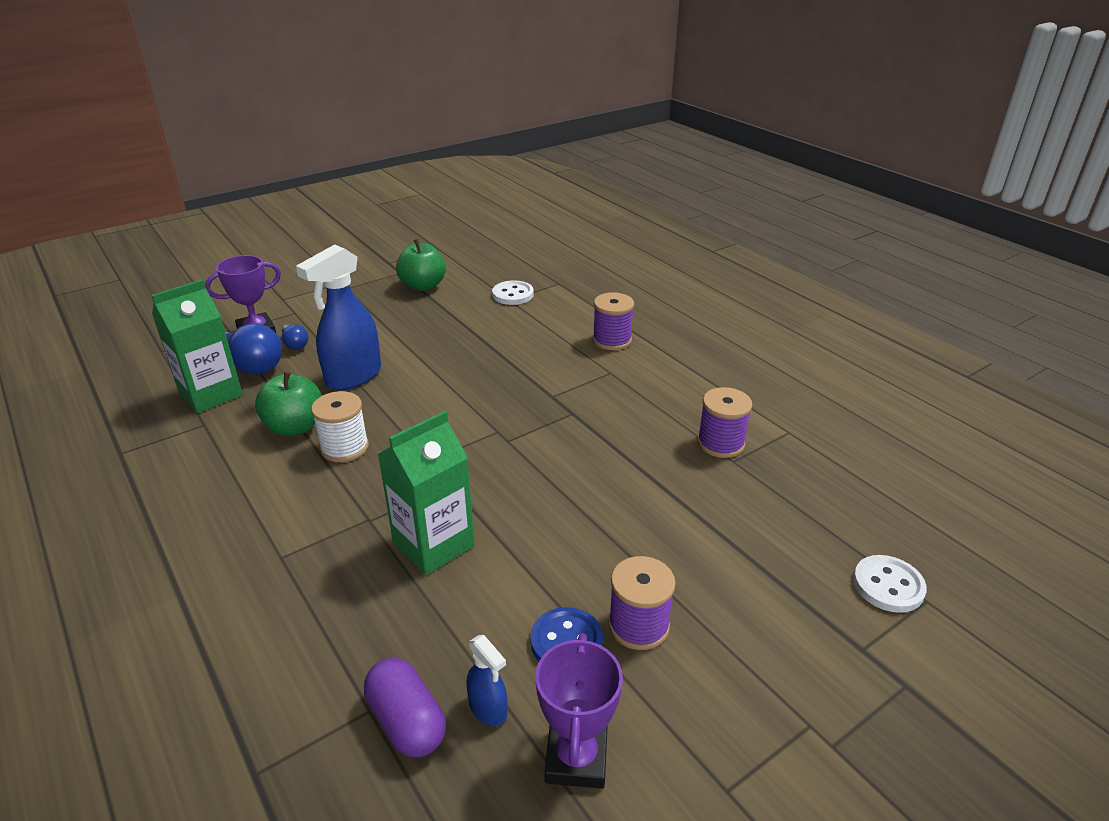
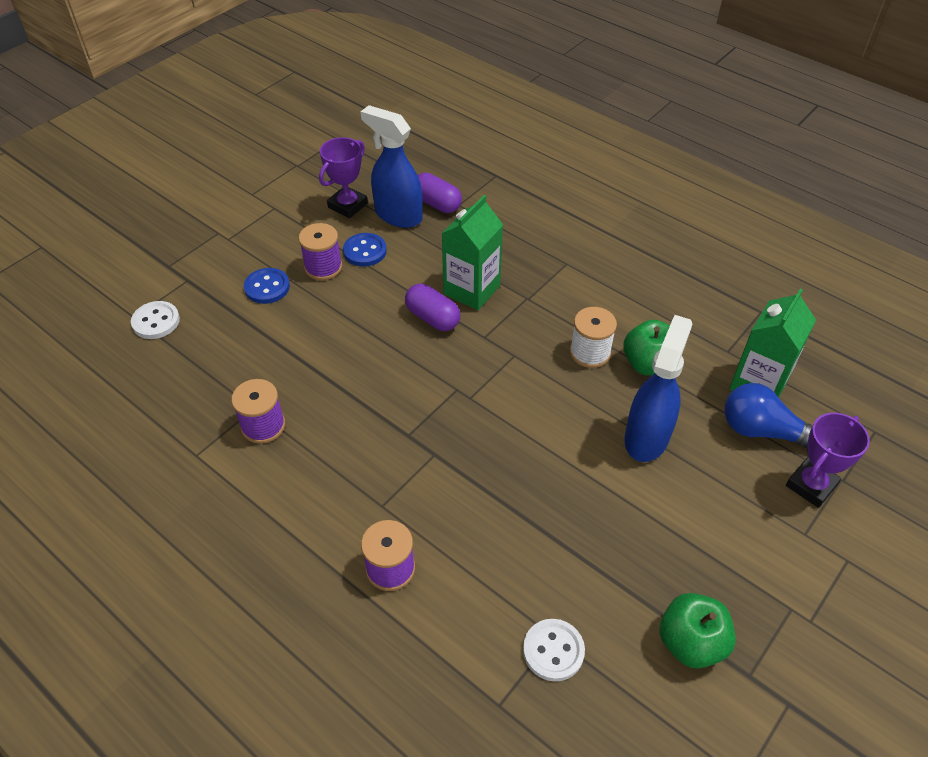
camera: 165 degrees right, 15 degrees up
blue light bulb [282,325,308,350] -> none
blue spray bottle [467,635,507,726] -> blue spray bottle [361,105,423,228], size x2.11
purple trophy [536,633,623,789] -> purple trophy turned 45 degrees clockwise [319,137,368,218]
none -> blue button [244,268,290,304]
none -> purple capsule [405,284,460,331]

